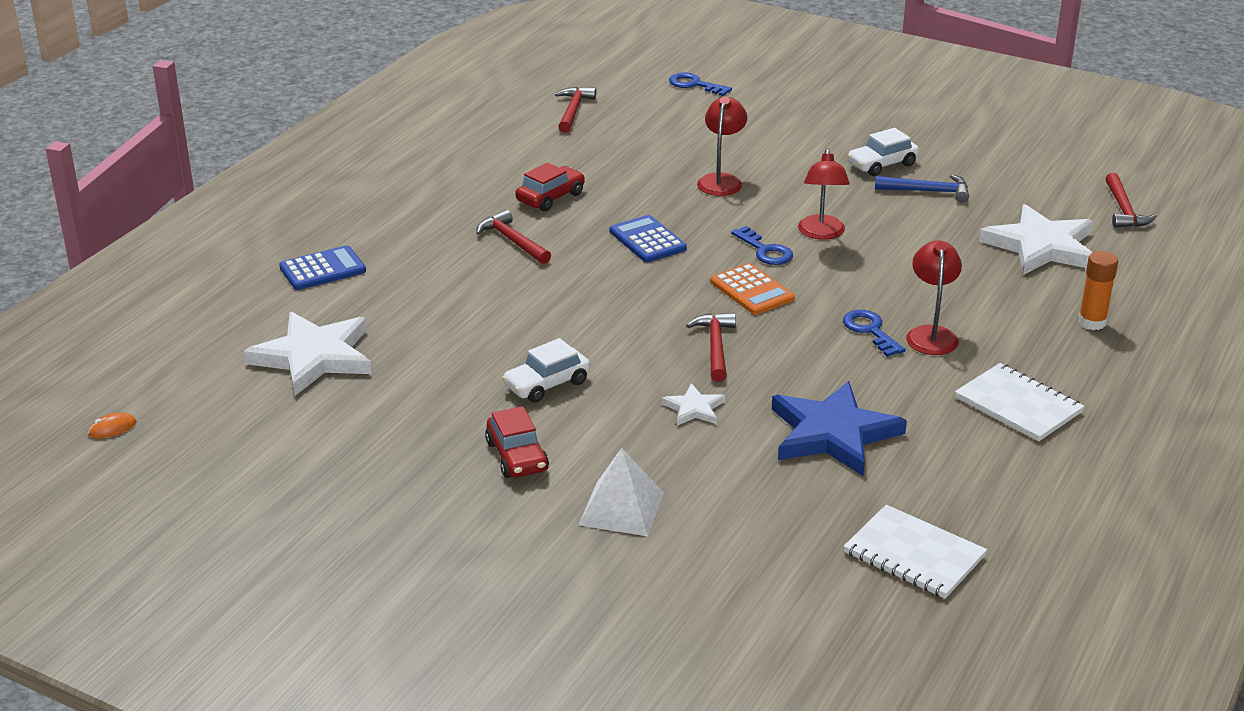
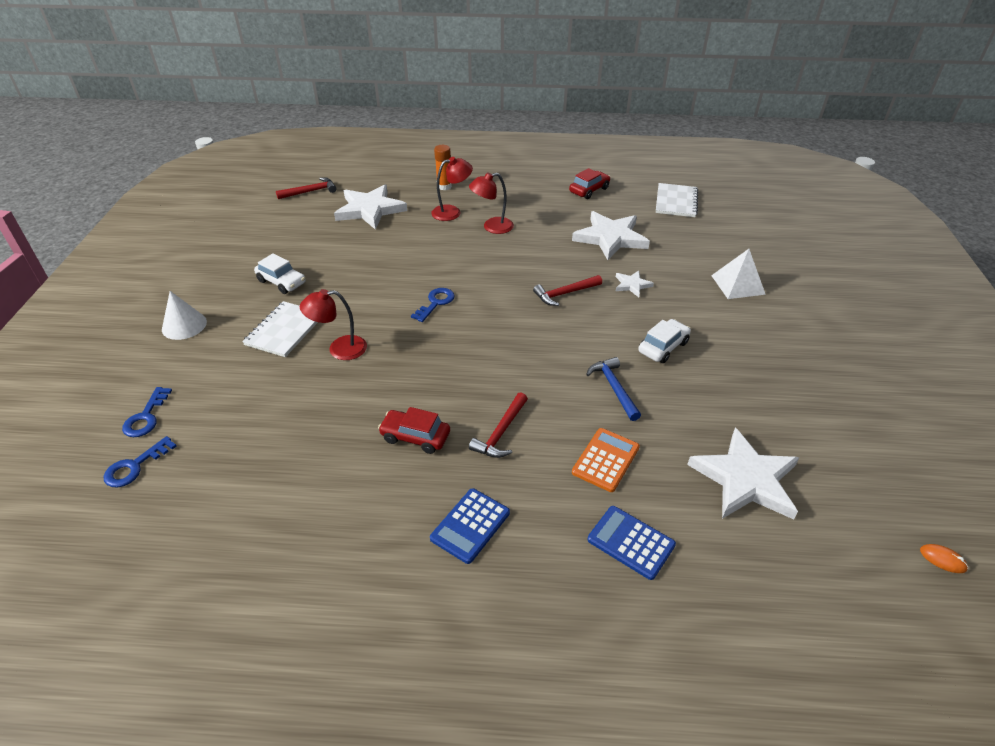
camera: 115 degrees left, 10 degrees up
red car [485,406,549,478] -> red car moved to [569,168,610,199]
white car [502,338,590,403] -> white car turned 75 degrees counterclockwise [638,319,691,363]
red hammer [555,87,596,133] -> none
blue calculator [610,215,687,262] -> blue calculator moved to [430,488,510,564]
orange calculator [710,263,795,315] -> orange calculator moved to [572,428,640,492]
blue star [772,381,907,476] -> white star [572,211,650,260]
red lamp [798,148,850,240] -> red lamp moved to [431,157,473,221]
blue key [843,310,905,357] -> blue key moved to [104,436,177,487]
blue hammer [875,174,969,202] -> blue hammer moved to [586,357,641,421]
white notebook [955,363,1085,441] -> white notebook moved to [242,301,318,357]
none -> white cone [162,291,207,340]

